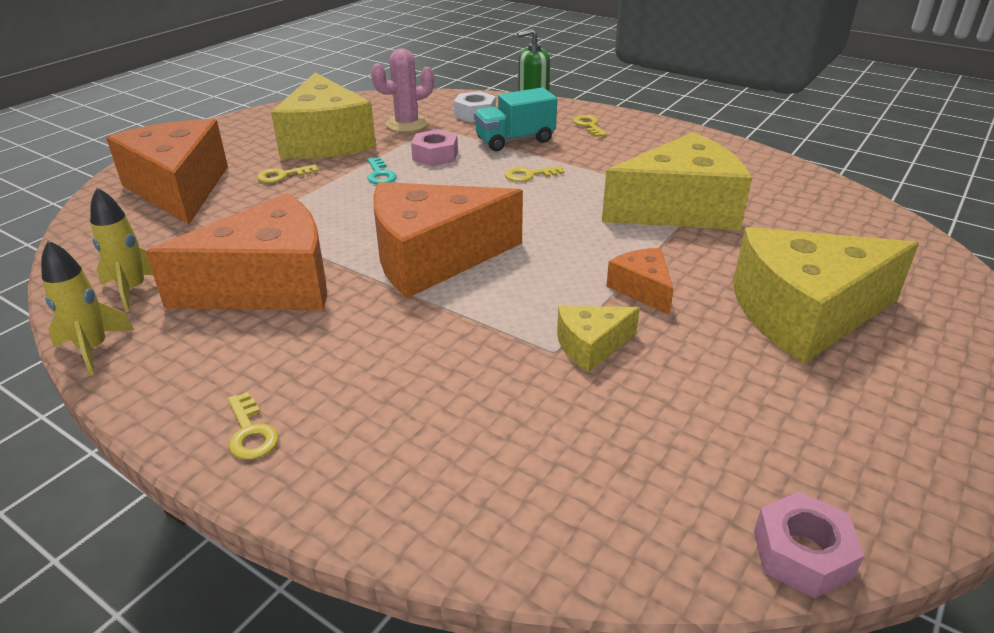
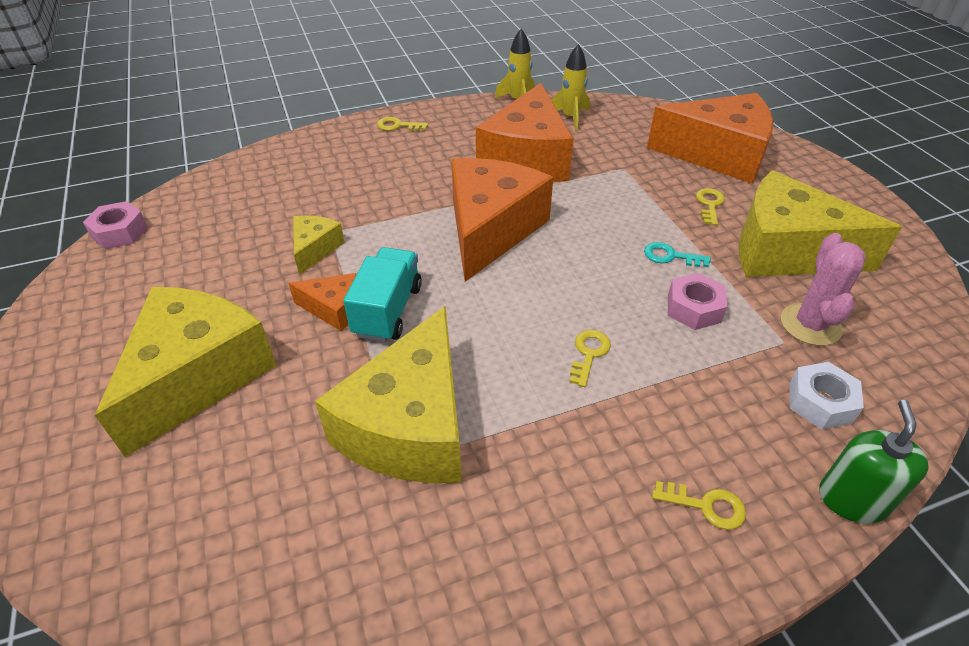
camera: 125 degrees right, 10 degrees up
turquoise truck [474,88,557,151] -> turquoise truck moved to [343,247,422,342]

